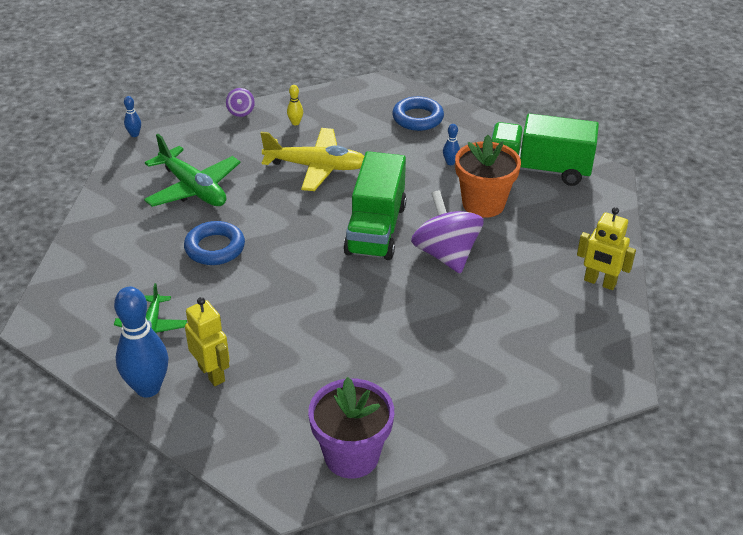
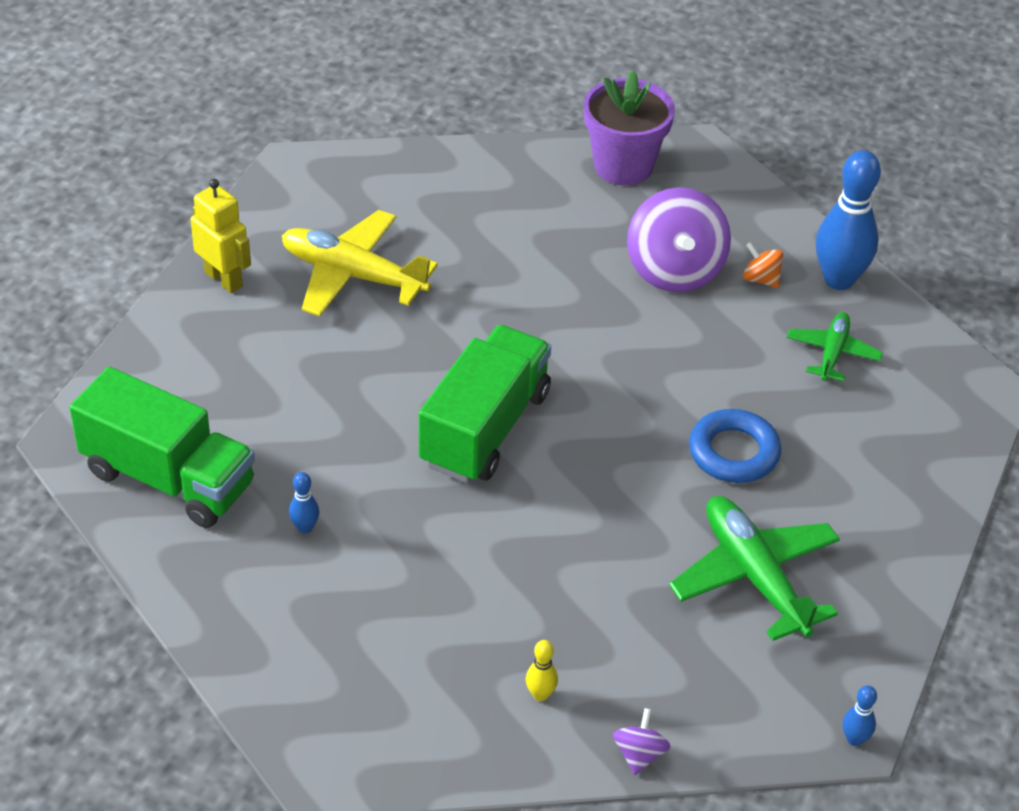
camera: 165 degrees left, 5 degrees up
yellow robot [185,297,230,386] -> orange spinning top [743,242,783,288]
yellow plane [261,128,364,191] -> yellow plane moved to [282,210,438,316]
blue ring [392,96,444,131] -> none
purple spinning top [411,190,484,274] -> purple spinning top moved to [627,187,731,292]
orange flower pot [455,135,521,218] -> none

